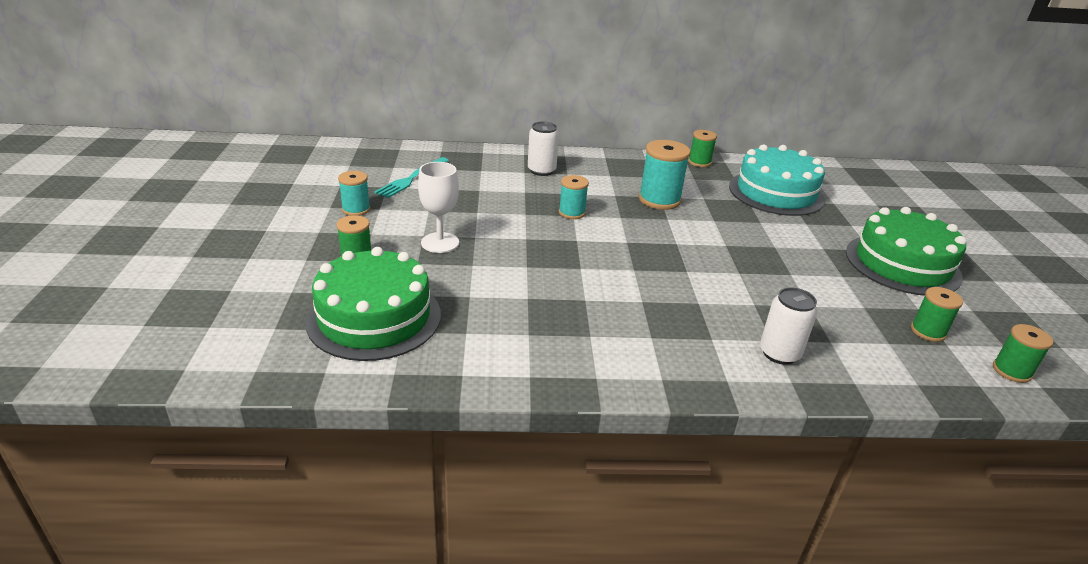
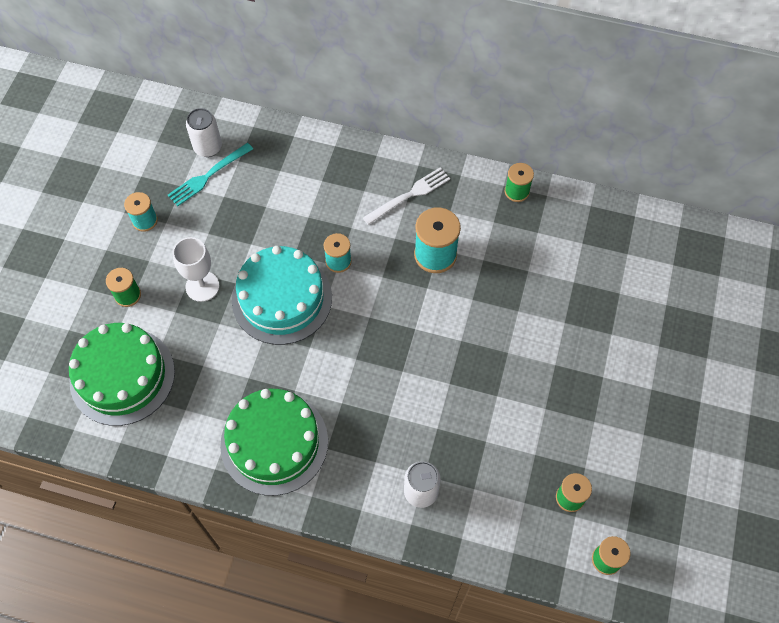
camera: 20 degrees right, 30 degrees up
white can [528,121,559,176] -> white can moved to [186,108,222,157]
turquoise cake [729,144,825,216] -> turquoise cake moved to [232,246,332,345]
green cake [846,207,967,296] -> green cake moved to [220,389,328,496]
none -> white fork [363,167,450,225]

